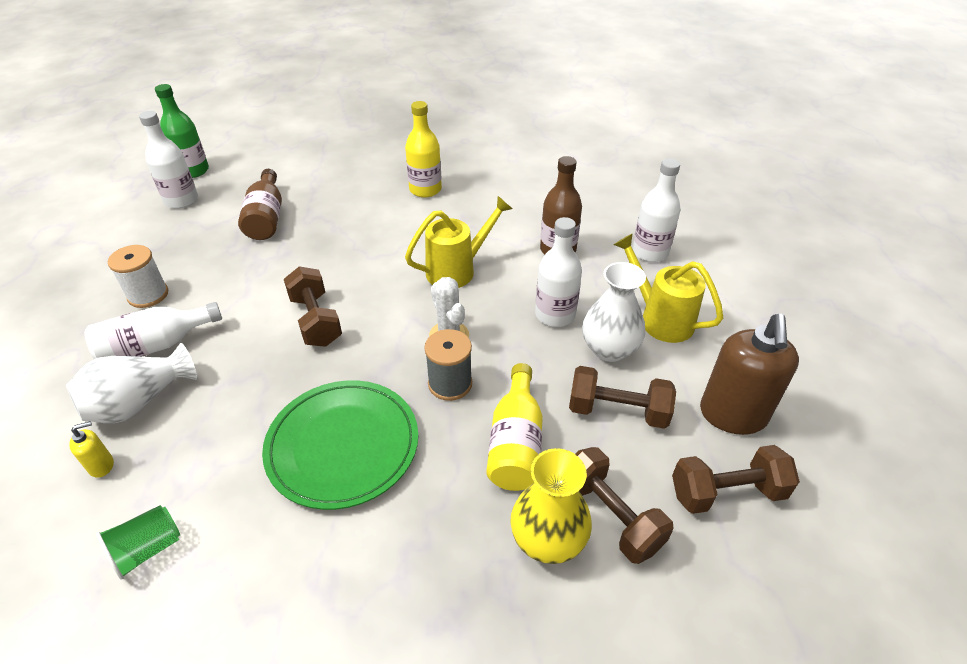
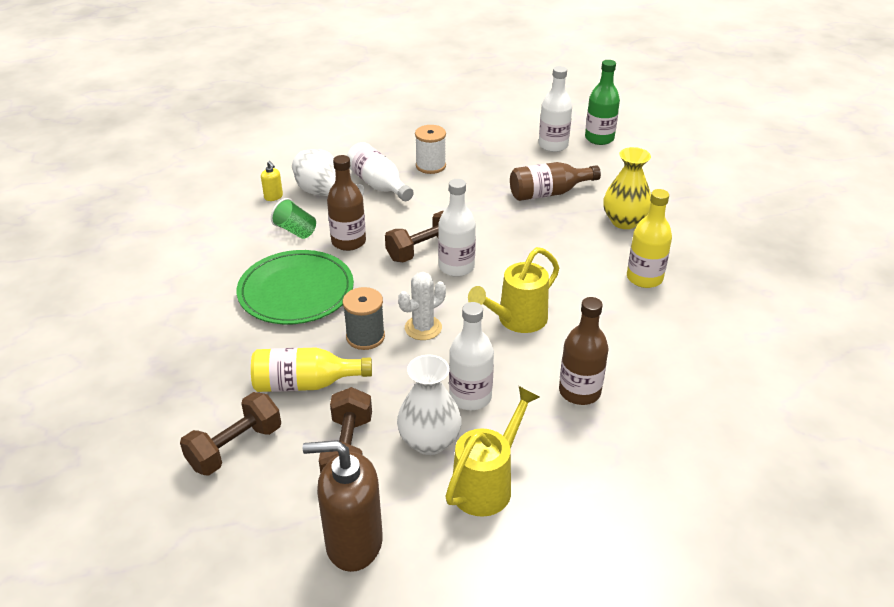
camera: 80 degrees right, 5 degrees down
green cup [96,505,180,580] -> green cup moved to [271,198,316,239]
yellow watering can [405,196,512,288] -> yellow watering can turned 90 degrees clockwise [468,247,559,333]
yellow vase [511,448,592,564] -> yellow vase moved to [603,147,651,229]
white bottle [632,158,680,262] -> white bottle moved to [438,179,476,277]
brown dumbbell [672,445,800,514] -> none
none -> brown bottle [327,155,366,251]

